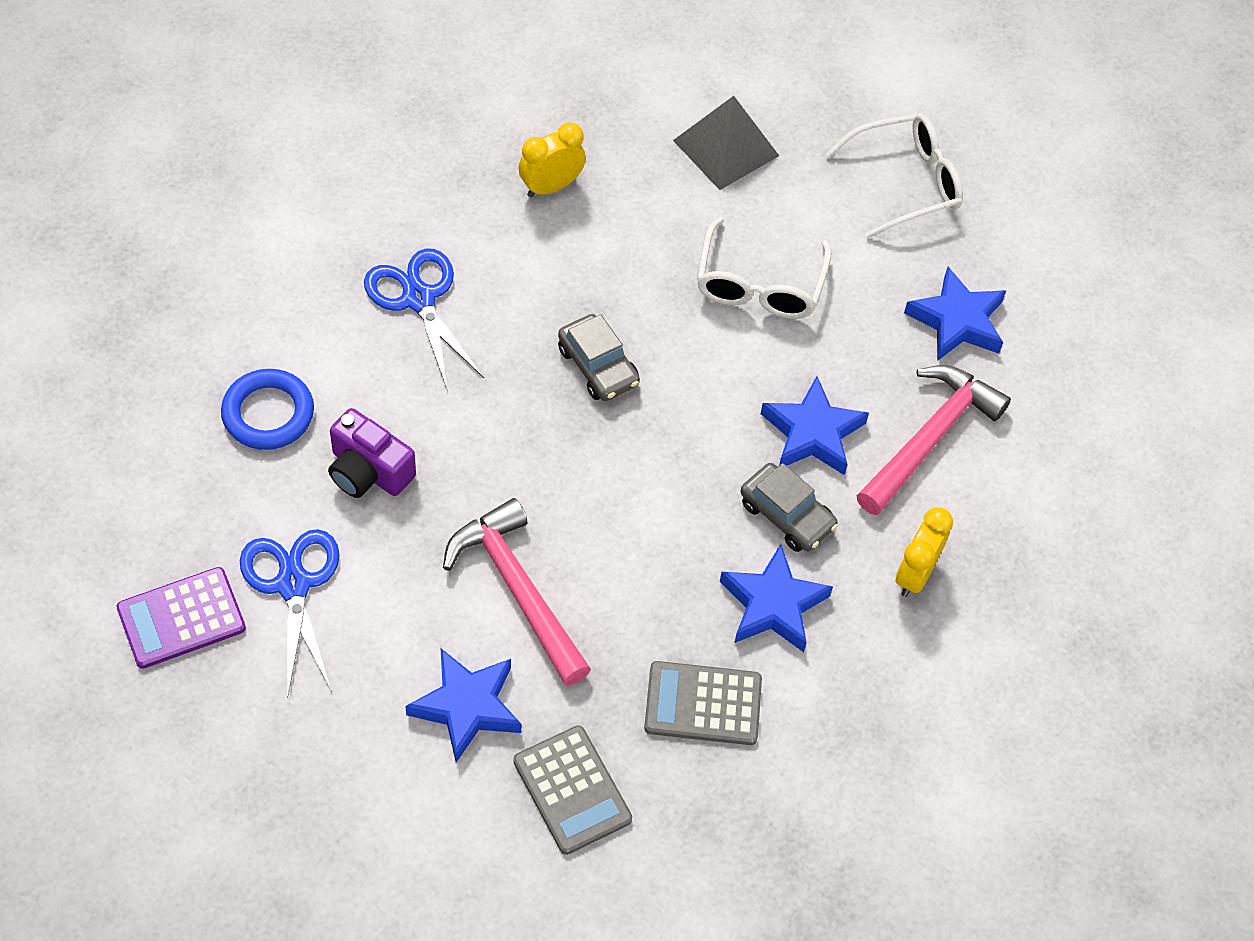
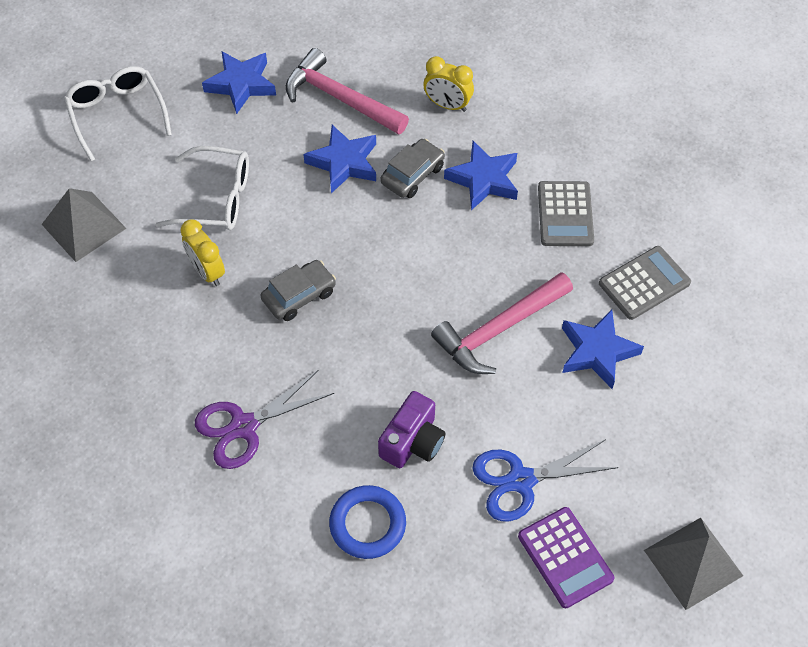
camera: 90 degrees left, 0 degrees up
blue scissors [364,248,484,388] -> purple scissors [195,370,334,469]
yellow clock [519,122,586,197] -> yellow clock moved to [180,220,225,286]
none -> grey pyramid [644,518,743,610]

